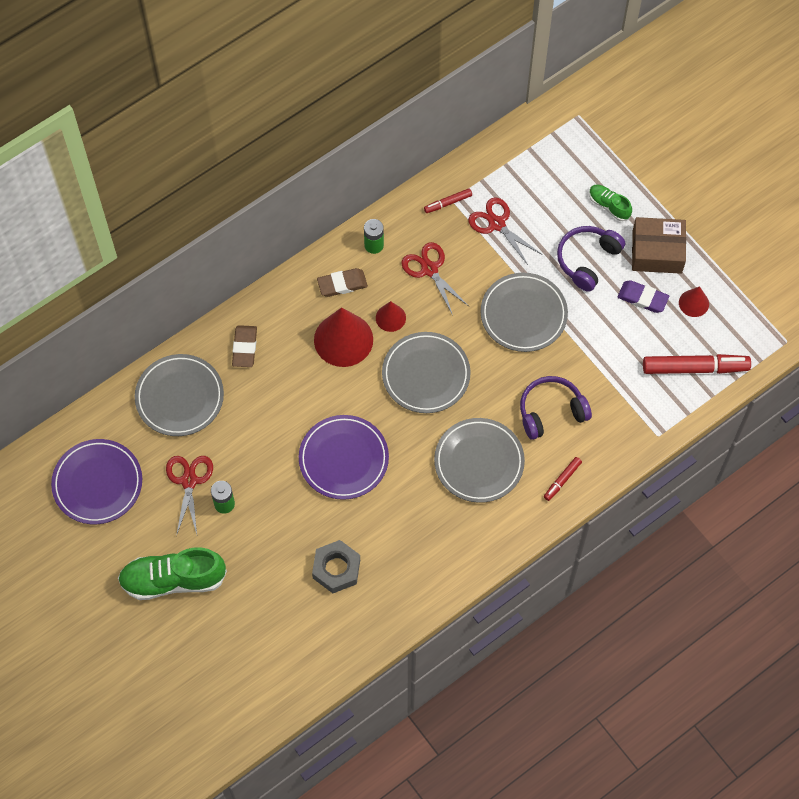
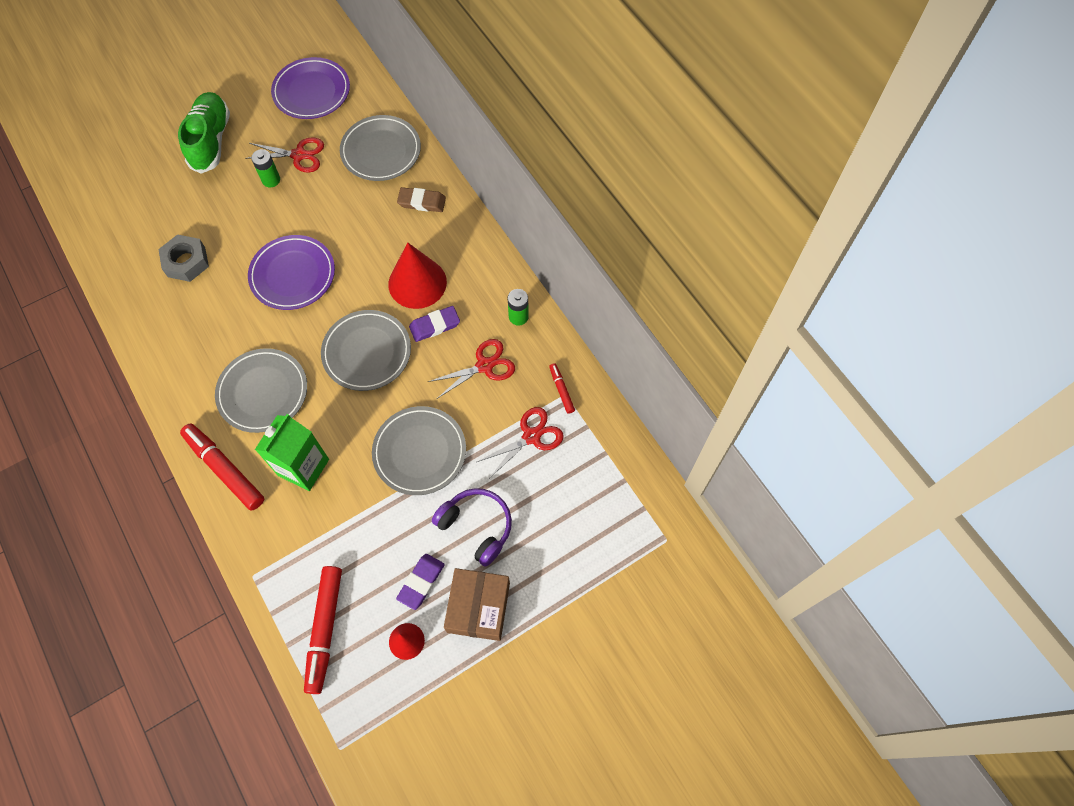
camera: 95 degrees right, 0 degrees up
brown eraser [317,268,368,297] -> none
red cone [376,301,406,332] -> purple eraser [409,306,460,342]
purple headphones [520,376,592,440] -> green carton [255,414,329,491]
red marker [544,457,582,501] -> red marker [180,424,264,511], size x2.02
green shoe [589,184,632,221] -> none

